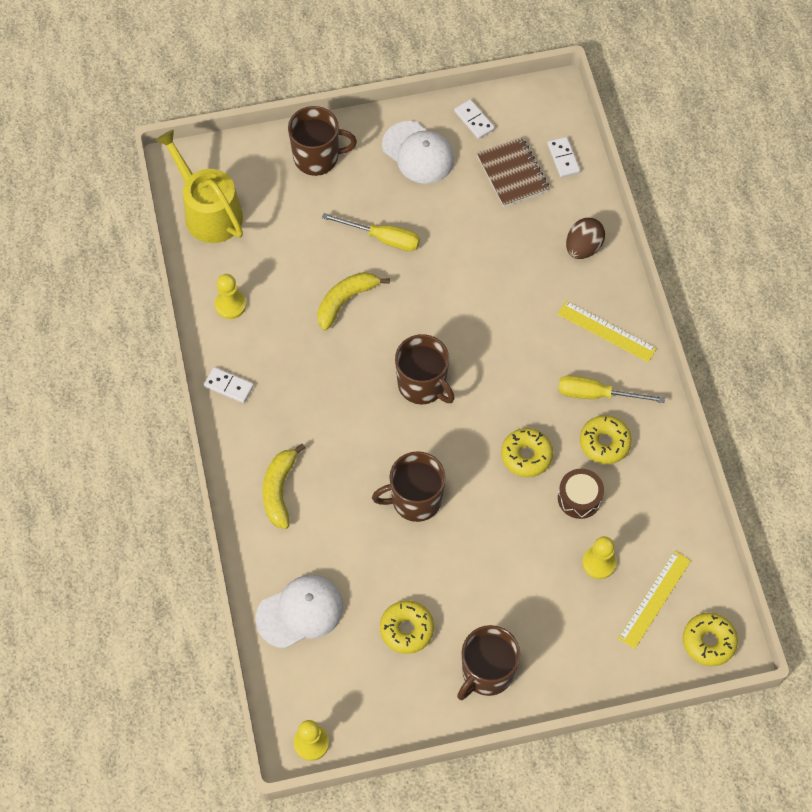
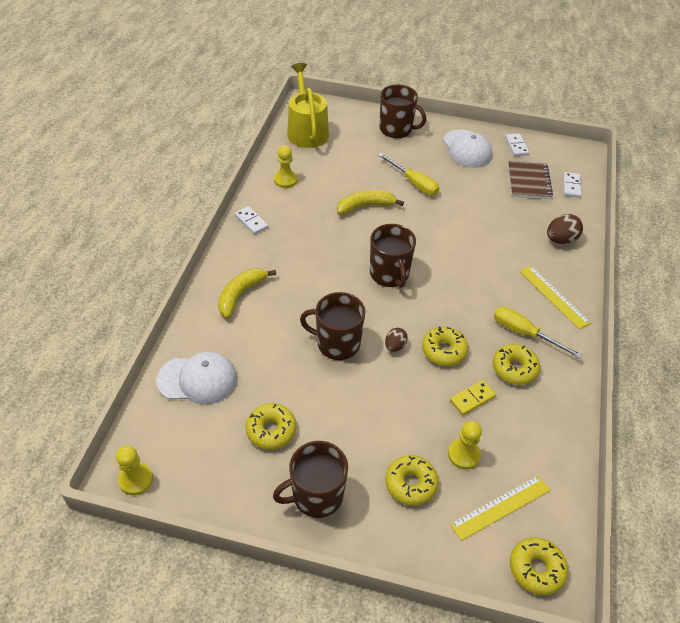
camera: 25 degrees right, 15 degrees down
brown drum [558,469,604,519] -> yellow domino [450,380,496,415]
none -> brown egg [385,328,408,352]
none -> yellow donut [385,455,439,506]

